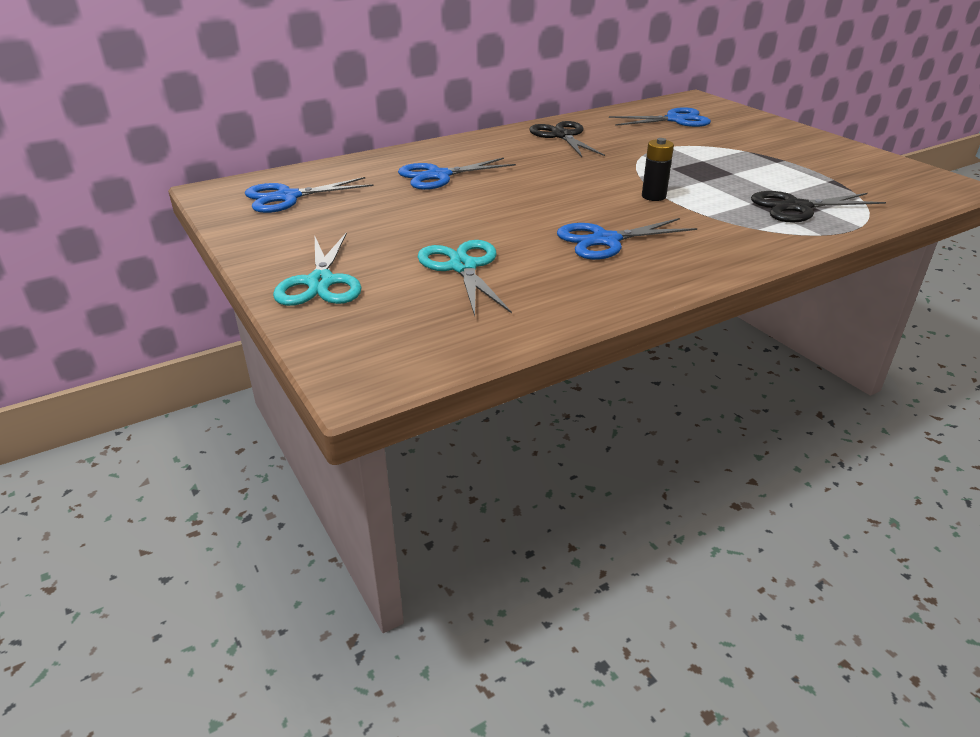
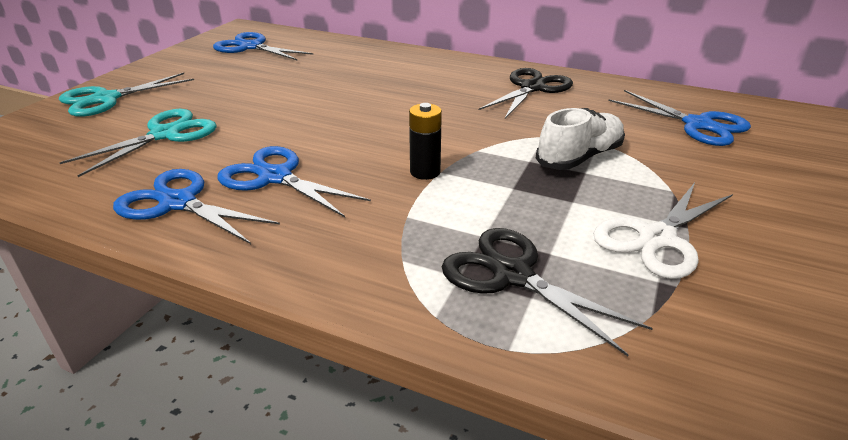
camera: 55 degrees right, 0 degrees up
blue scissors [398,158,516,190] -> blue scissors moved to [113,169,280,244]
none -> white shoe [536,108,625,170]
none -> white scissors [593,183,733,279]

